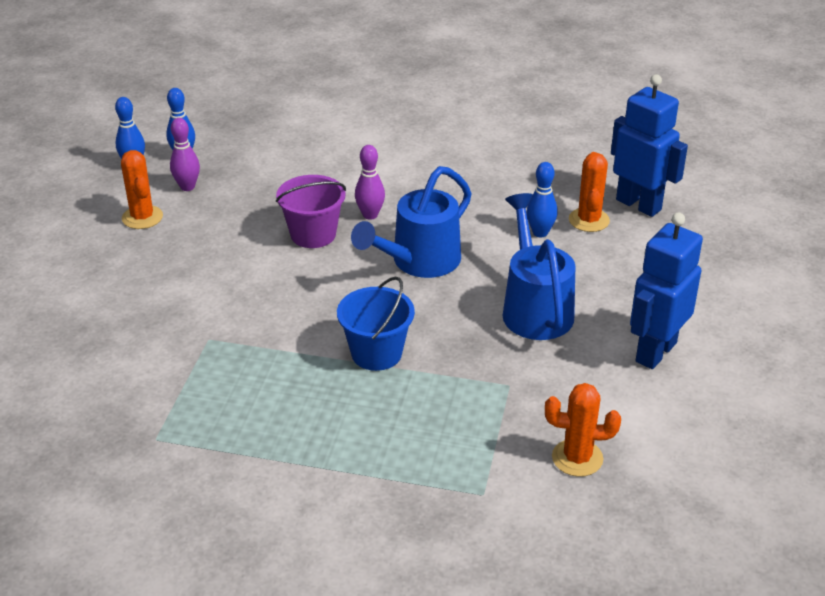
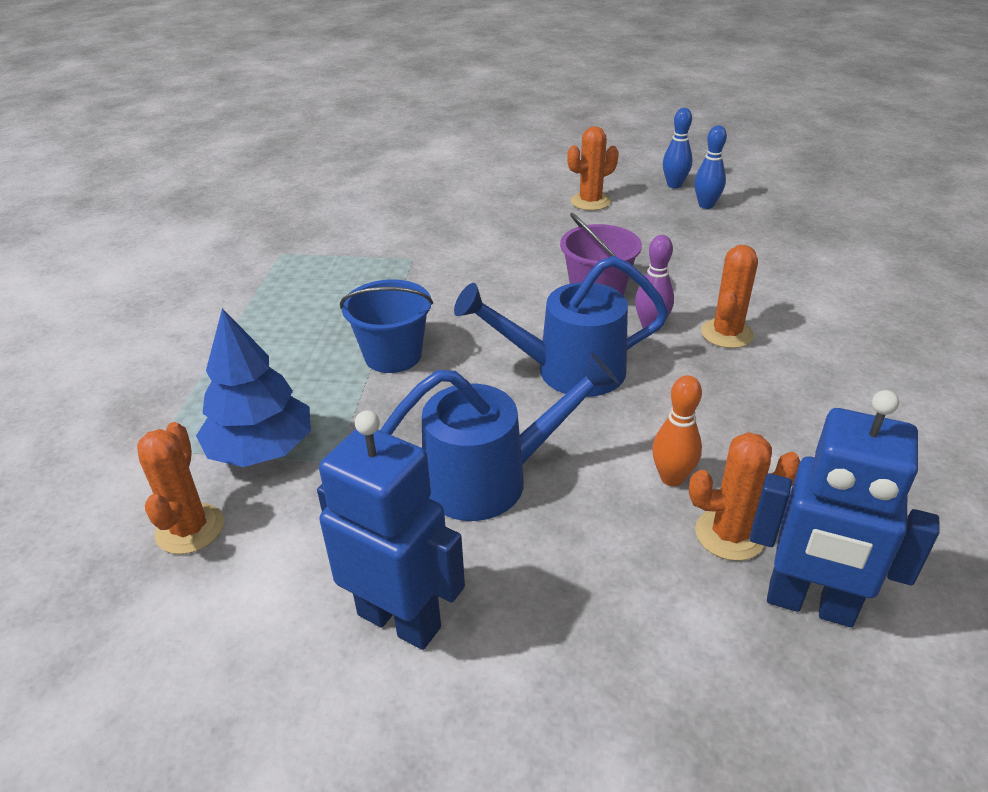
camera: 85 degrees right, 0 degrees up
purple bowling pin [170,118,200,191] -> none
blue watering can [351,166,472,278] -> blue watering can turned 45 degrees counterclockwise [454,256,669,397]
blue bowling pin [527,162,558,237] -> orange bowling pin [652,375,702,487]
blue robot [611,74,688,217] -> blue robot turned 75 degrees clockwise [750,390,940,627]
none -> blue tree [196,308,311,467]
none -> orange cactus [701,245,758,348]

